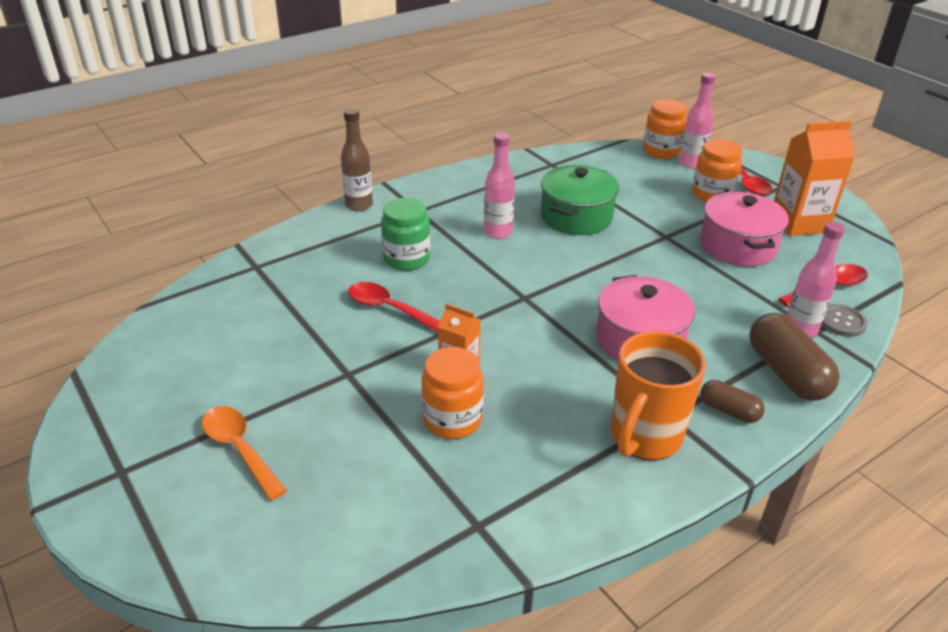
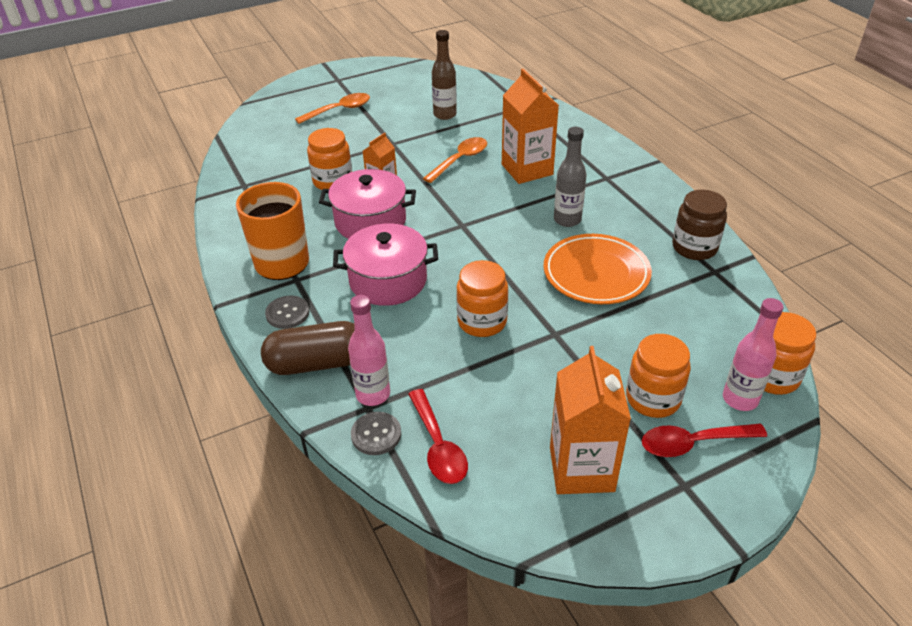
camera: 100 degrees right, 5 degrees up
brown bottle [341,108,373,212] -> brown bottle moved to [432,30,457,120]
red spoon [348,282,440,332] -> orange spoon [423,137,487,183]
green jar [381,198,430,271] -> orange carton [502,69,559,184]
pink bottle [484,132,515,239] -> grey bottle [554,127,586,227]
green pot [541,165,619,235] -> orange plate [543,234,652,304]
pink pot [700,192,789,267] -> pink pot moved to [319,169,416,239]
brown capsule [701,380,765,423] -> grey button [265,296,309,329]
none -> orange jar [456,260,508,337]
none -> brown jar [672,190,727,260]

